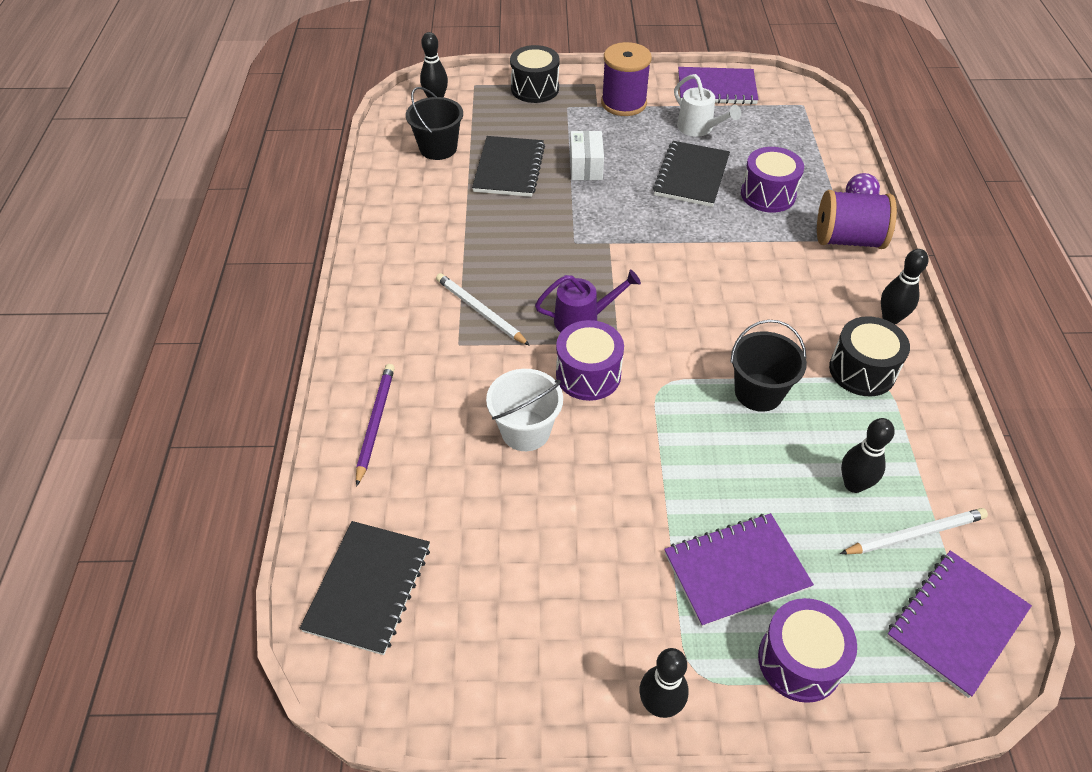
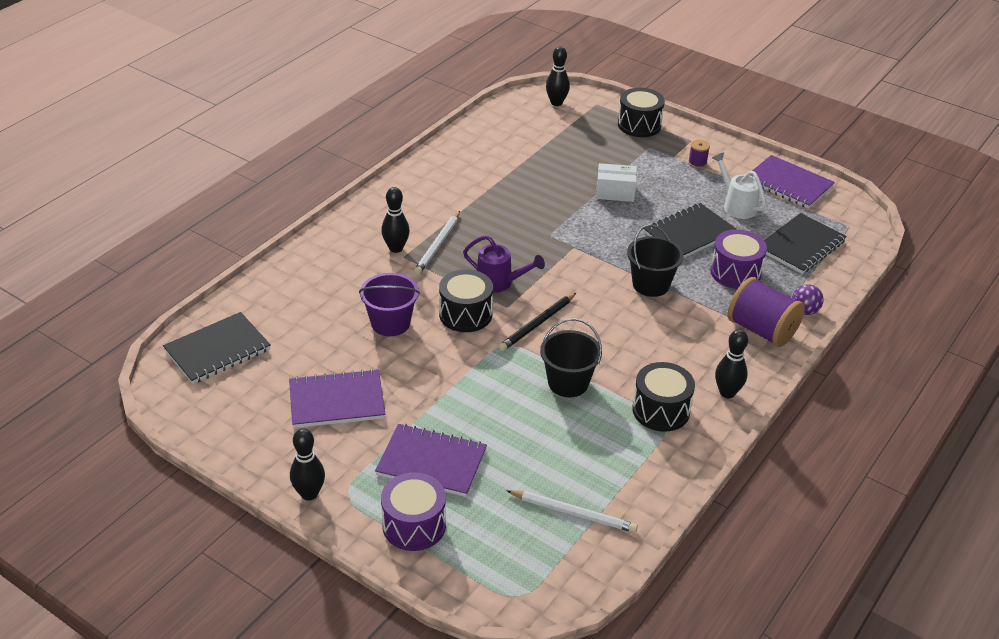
camera: 35 degrees right, 10 degrees down
purple pencil [356,364,395,487] -> none
black bucket [406,87,463,160] -> black bucket moved to [627,224,684,297]
white pencil [436,273,530,346] -> white pencil turned 150 degrees counterclockwise [414,211,460,275]
black notebook [472,136,545,197] -> black notebook moved to [764,213,847,274]
white bucket [486,369,563,451] -> purple bucket [359,273,420,336]
purple drum [556,320,624,401] -> black drum [439,269,493,332]
white box [570,131,604,180] -> white box turned 60 degrees clockwise [596,163,637,202]
purple spool [601,42,652,116] -> purple spool [688,140,710,168], size x0.45
white watering can [674,74,741,137] -> white watering can turned 150 degrees clockwise [712,152,766,219]
black bowling pin [841,418,895,493] -> black bowling pin moved to [381,187,410,253]
purple notebook [887,551,1032,698] -> purple notebook moved to [289,369,385,428]
none -> black pencil [498,292,577,351]

